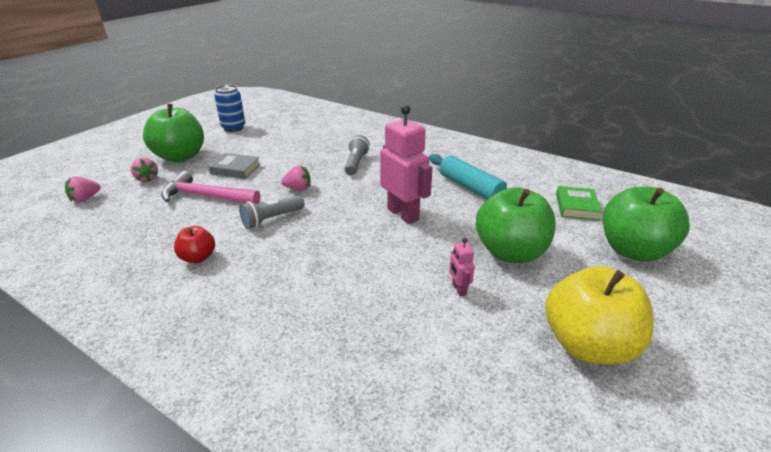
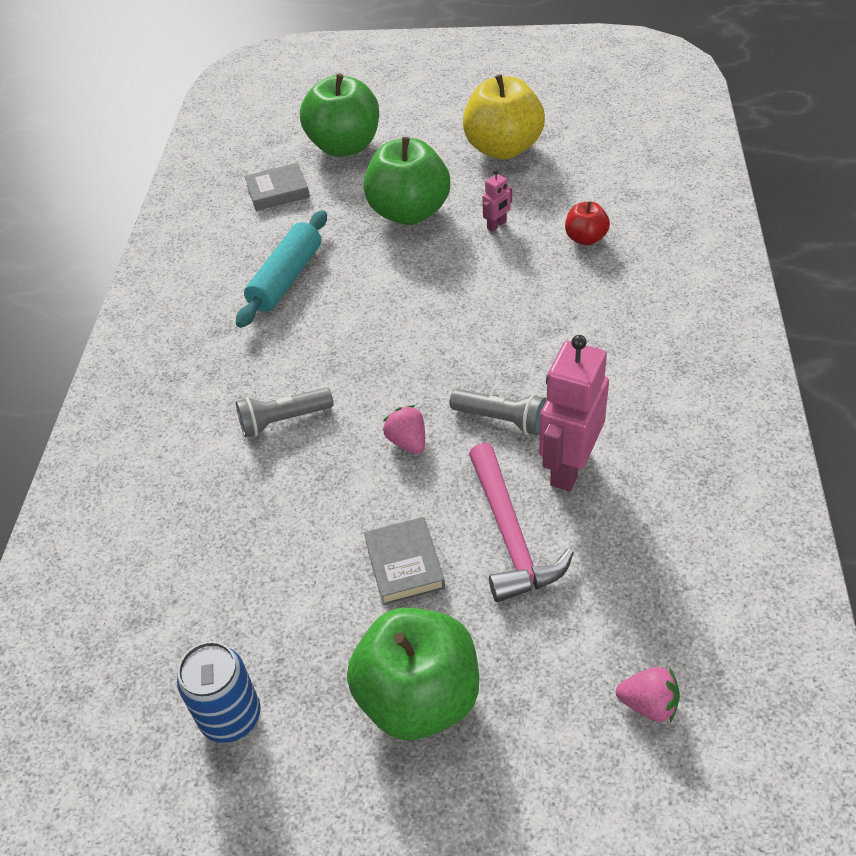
camera: 115 degrees left, 15 degrees up
pink strawberry [131,158,158,182] -> none
red apple [174,226,215,263] -> red apple moved to [565,201,610,245]
pink robot [380,105,433,224] -> pink robot moved to [539,335,609,492]
green book [556,186,602,220] -> grey book [244,163,310,211]

